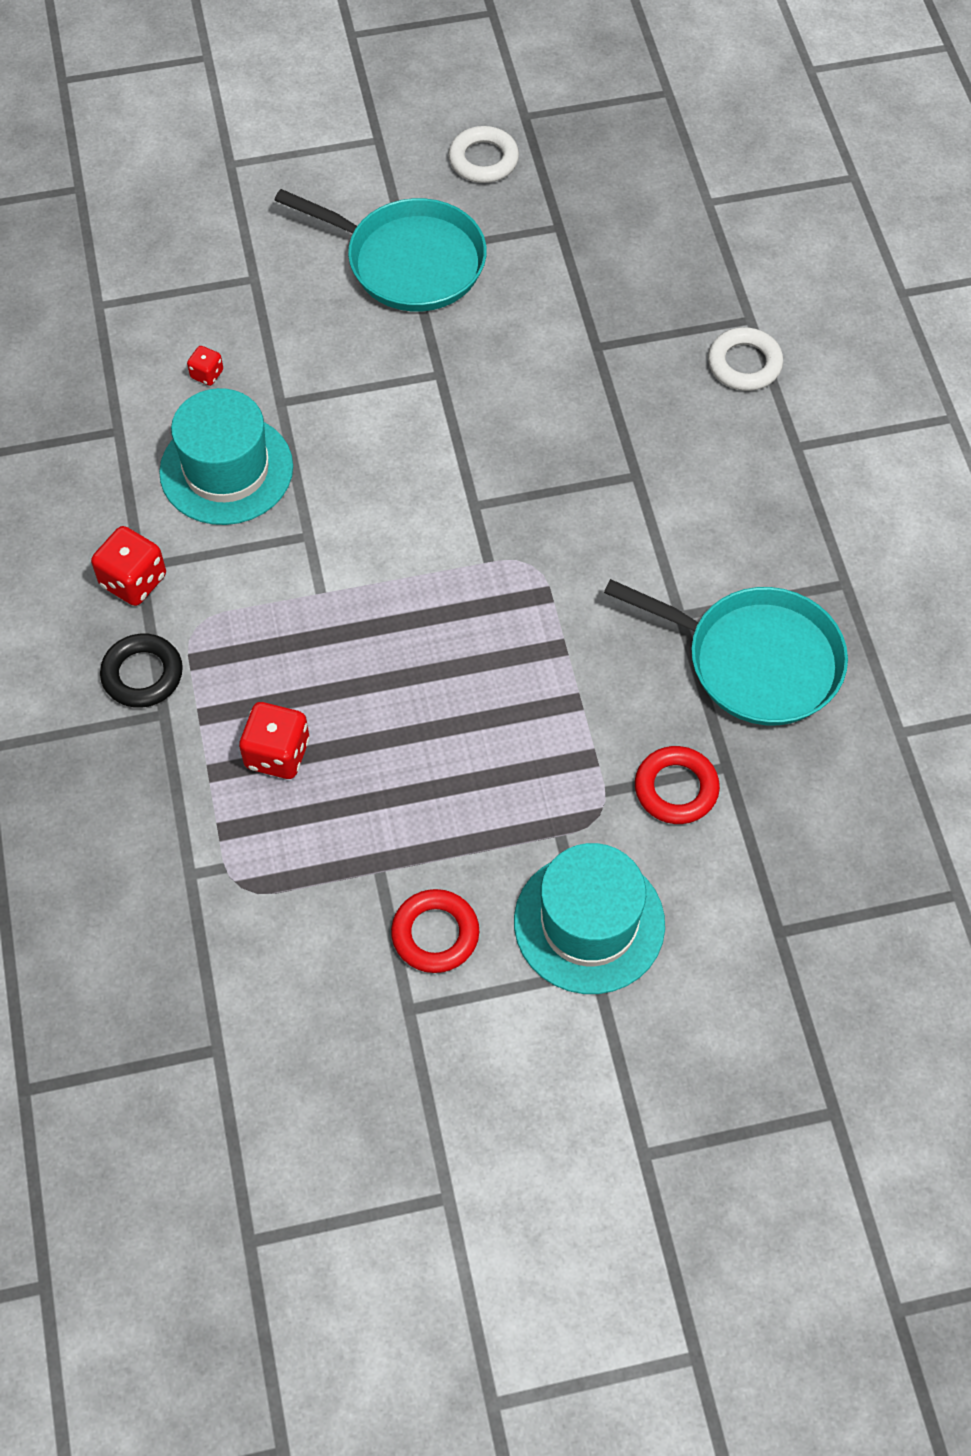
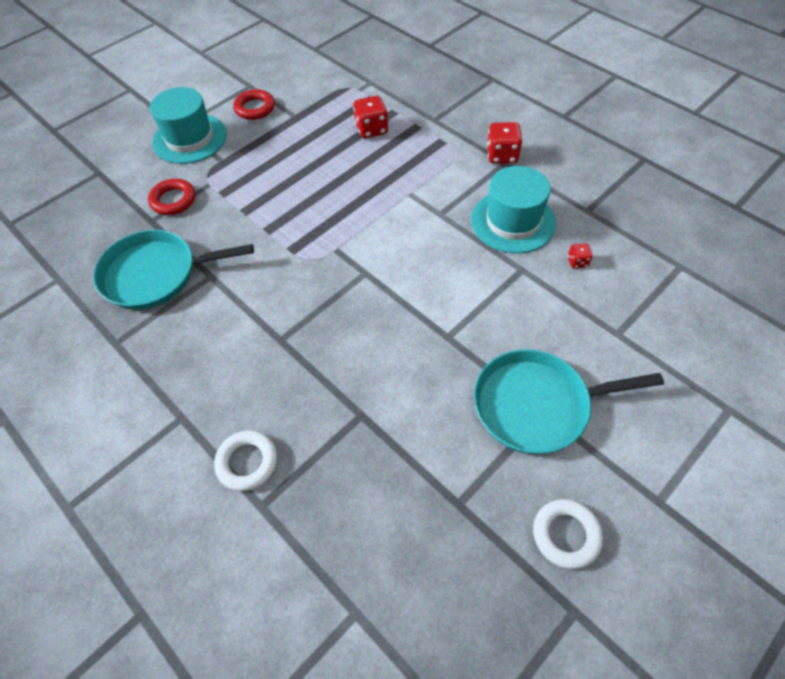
camera: 150 degrees right, 5 degrees down
black ring [100,634,183,708] -> none

